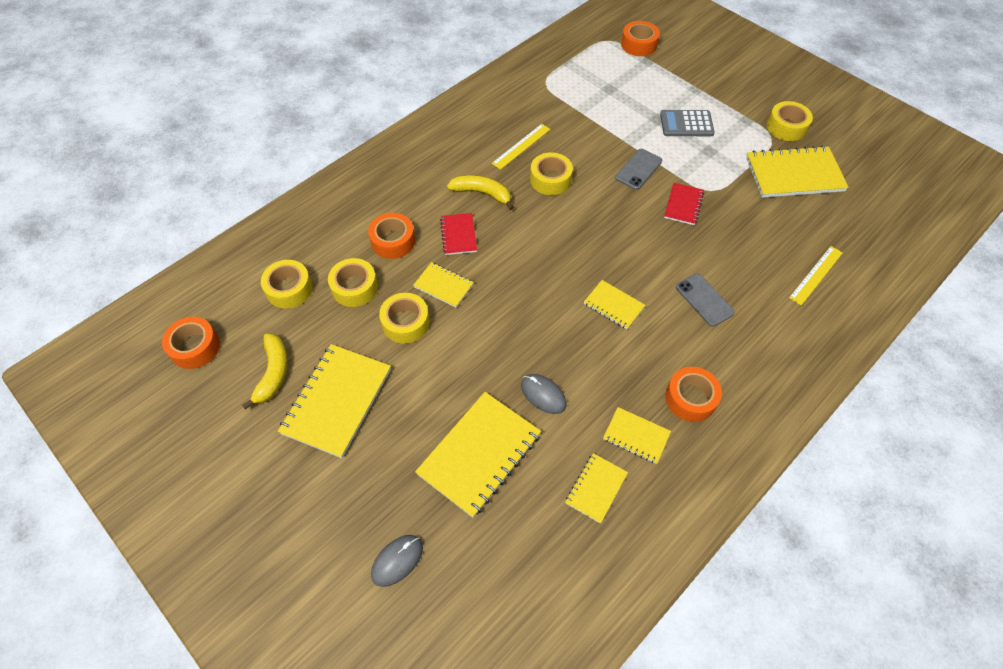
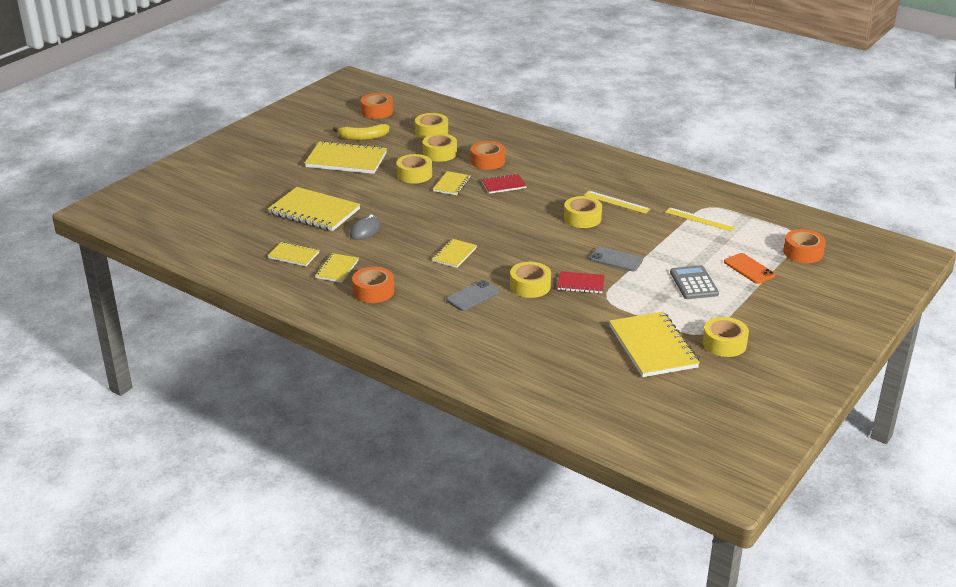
camera: 80 degrees right, 25 degrees down
grey mouse [371,535,423,587] -> none
yellow banana [447,175,514,210] -> none
yellow ruler [789,246,843,305] -> yellow ruler moved to [665,208,736,231]
none -> yellow tape [510,262,551,298]
none -> orange phone [724,253,776,284]

